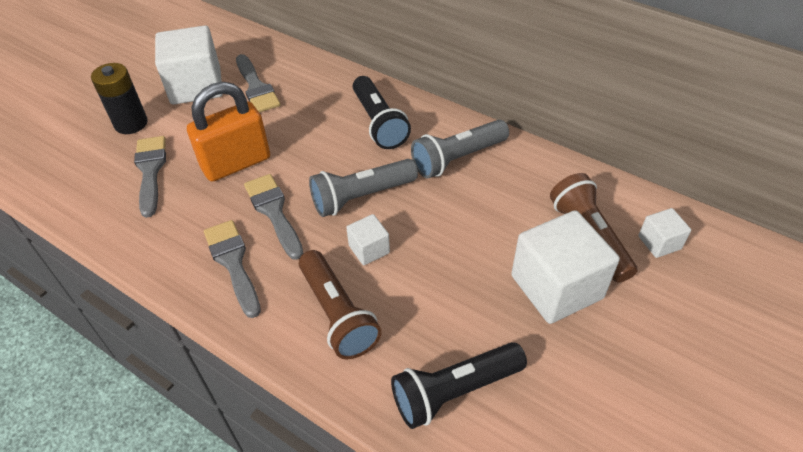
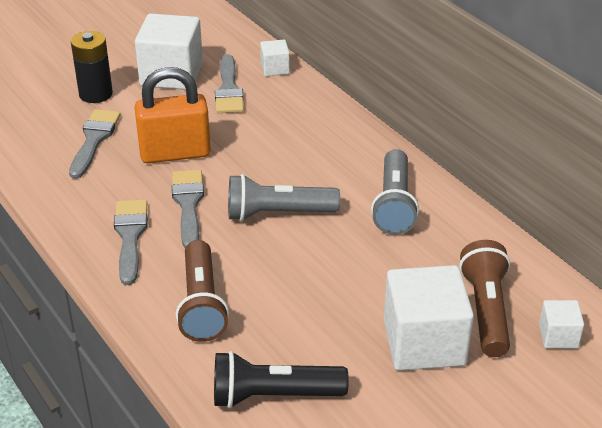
camera: 20 degrees right, 10 degrees down
white cube [346,214,390,265] -> white cube moved to [260,40,290,76]
black flashlight [353,76,411,149] -> none
grey flashlight [411,120,509,179] -> grey flashlight turned 75 degrees counterclockwise [371,149,419,235]

